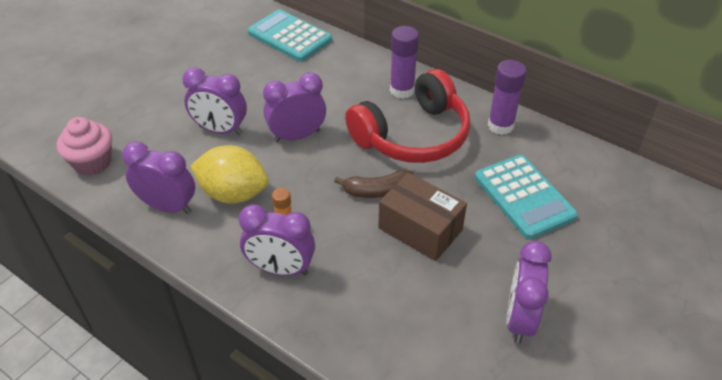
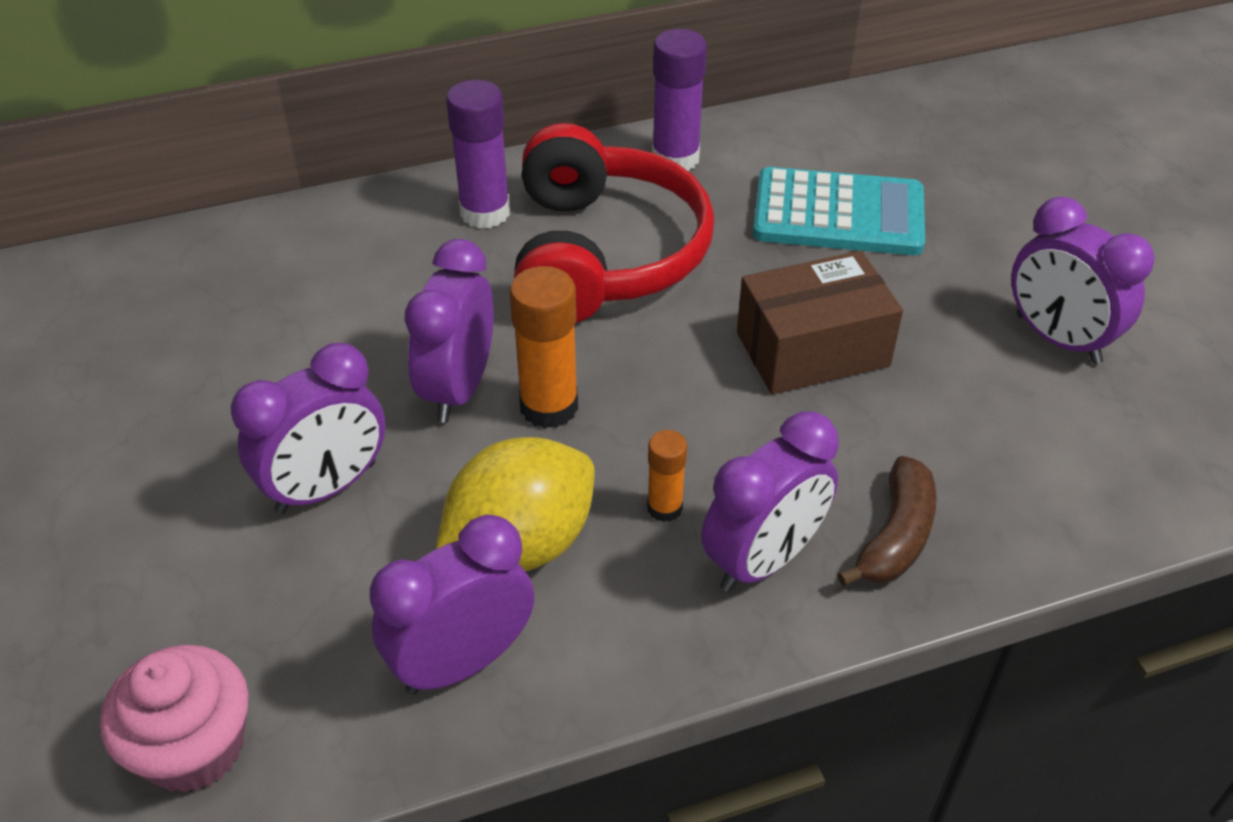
camera: 55 degrees left, 0 degrees up
turquoise calculator [248,9,332,62] -> none
brown banana [334,170,413,198] -> brown banana moved to [837,456,937,586]
none -> orange glue stick [509,266,578,429]

